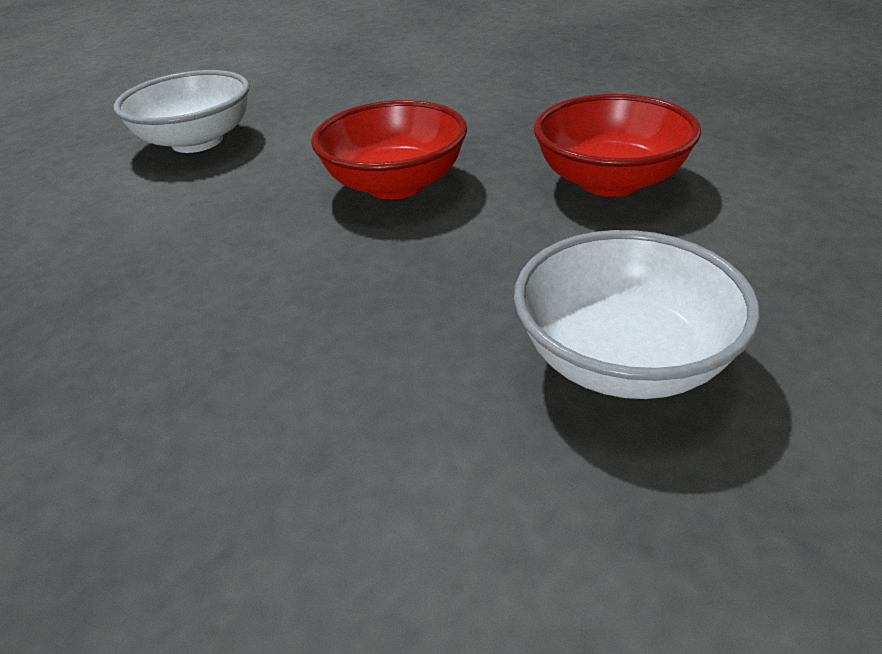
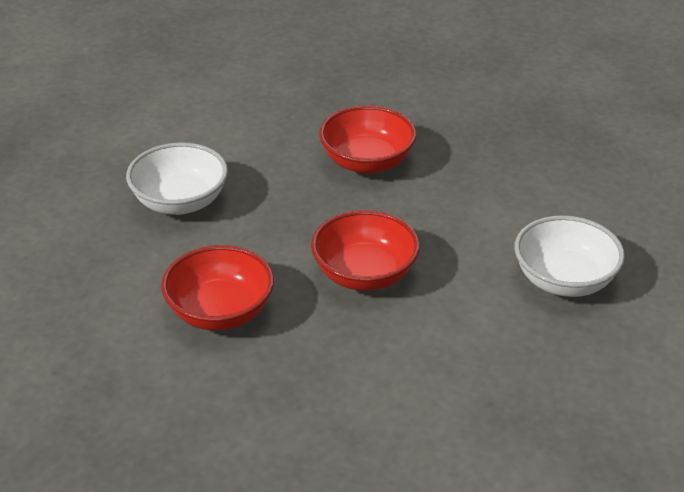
camera: 150 degrees right, 0 degrees up
none -> red bowl [319,105,416,174]

